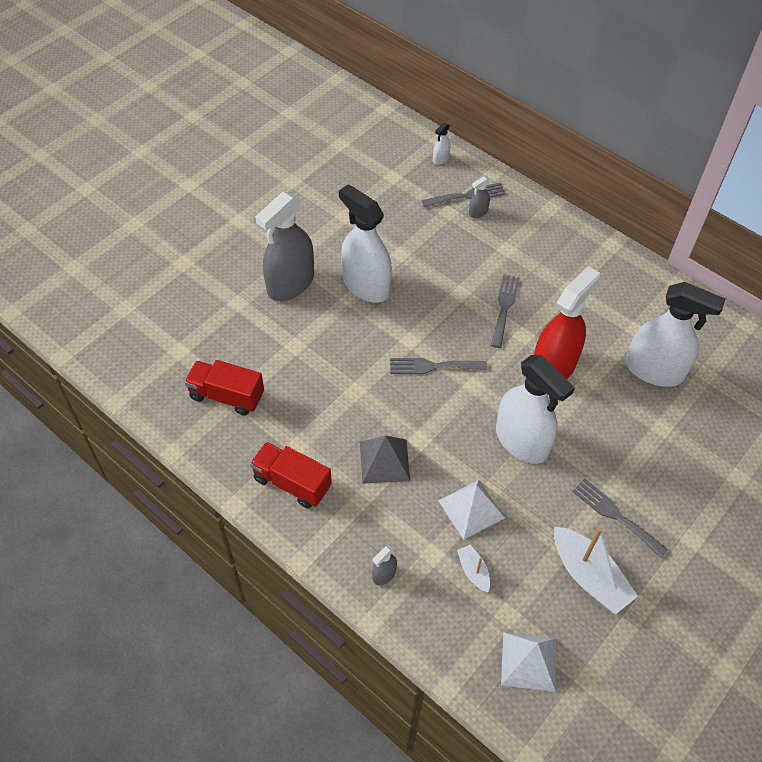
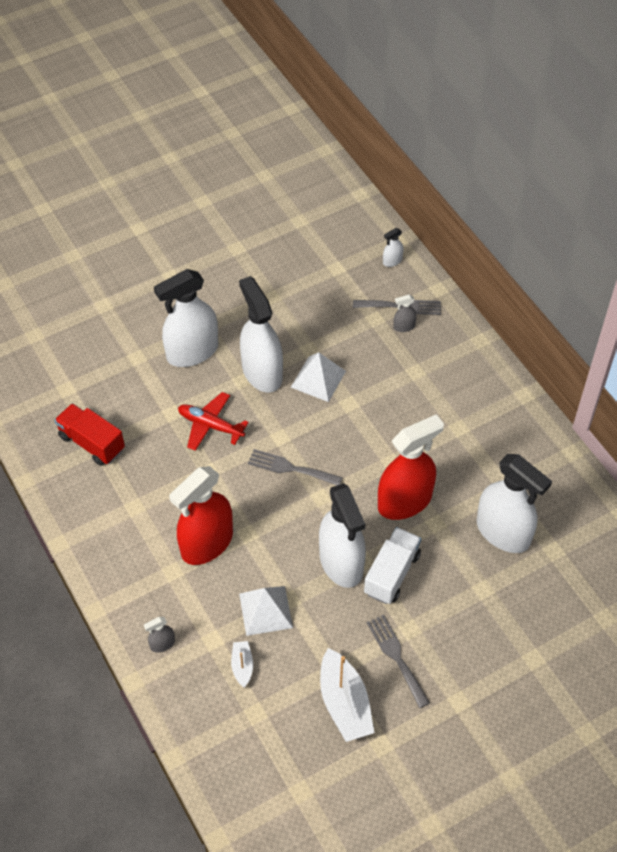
camera: 20 degrees right, 0 degrees up
red truck [250,442,332,508] -> none
grey spray bottle [256,192,314,301] -> white spray bottle [154,269,218,367]
grey pyramid [360,436,410,484] -> red spray bottle [169,466,233,565]
grey fork [491,274,520,348] -> none
white pyramid [501,632,556,692] -> white pyramid moved to [291,352,346,402]
none -> red plane [178,392,249,451]
none -> white truck [364,527,421,604]

